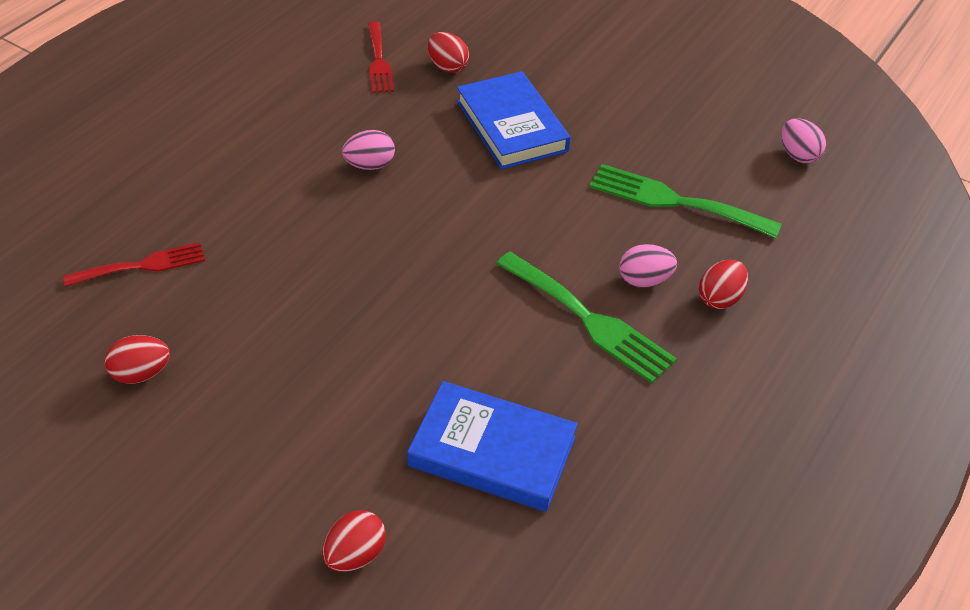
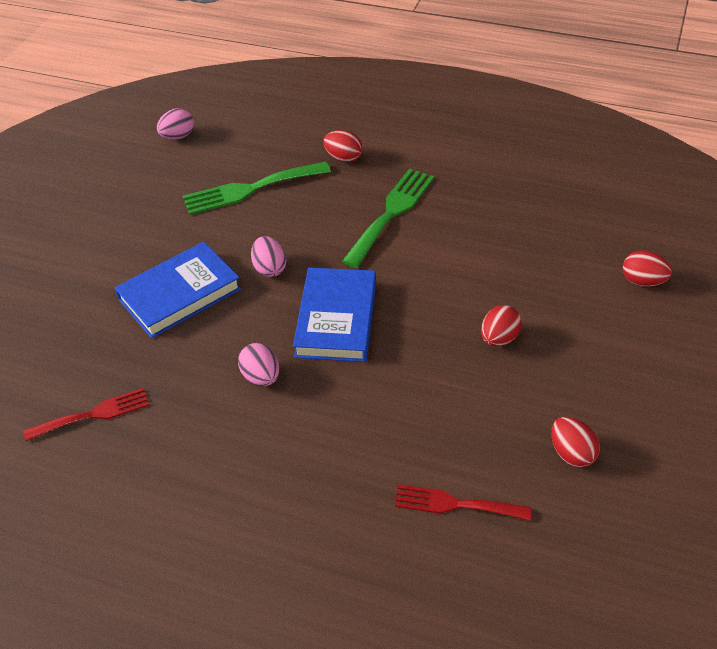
camera: 100 degrees left, 0 degrees up
red fork [63,243,205,287] -> red fork turned 45 degrees counterclockwise [395,484,532,521]
blue book [407,381,578,512] -> blue book moved to [293,267,376,362]
red egg [428,32,469,73] -> red egg moved to [481,305,522,347]
green fork [590,164,782,238] -> green fork turned 60 degrees clockwise [183,162,331,215]
pink egg [619,244,677,288] -> pink egg moved to [251,236,287,277]

